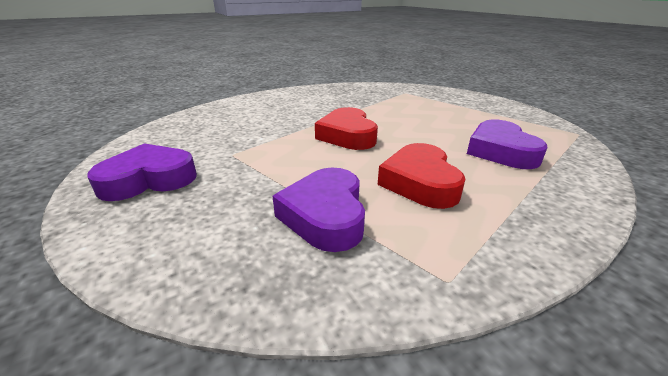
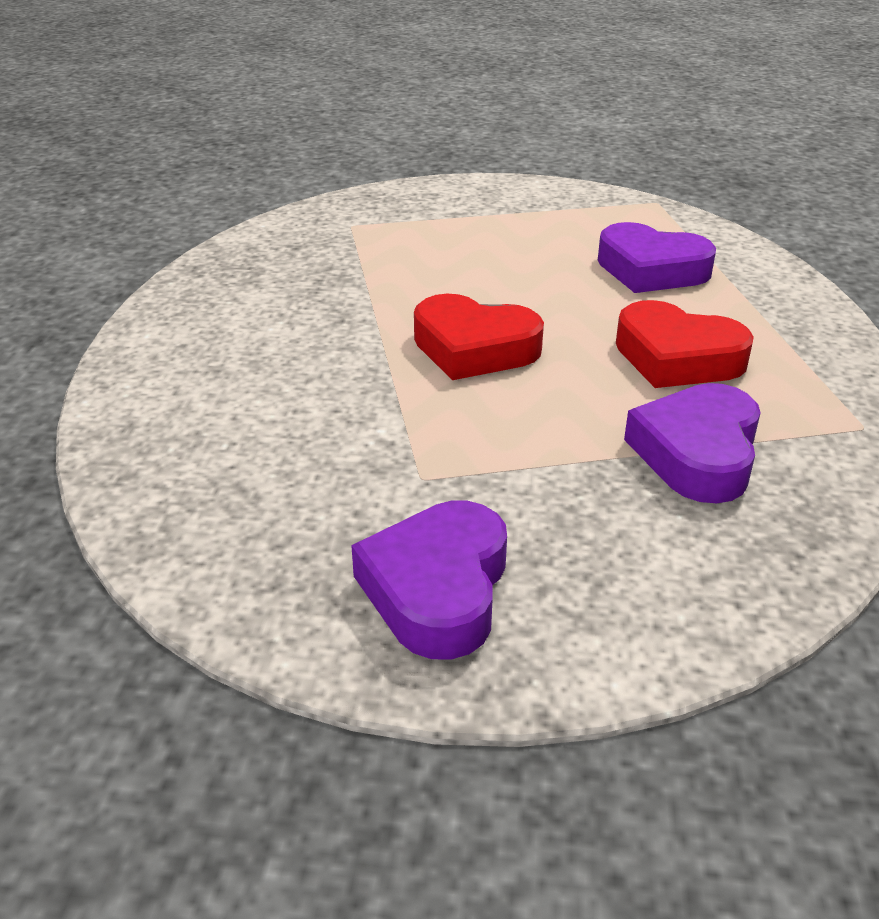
camera: 55 degrees left, 5 degrees up
purple heart [273,168,365,252] -> purple heart turned 75 degrees clockwise [624,383,761,503]

